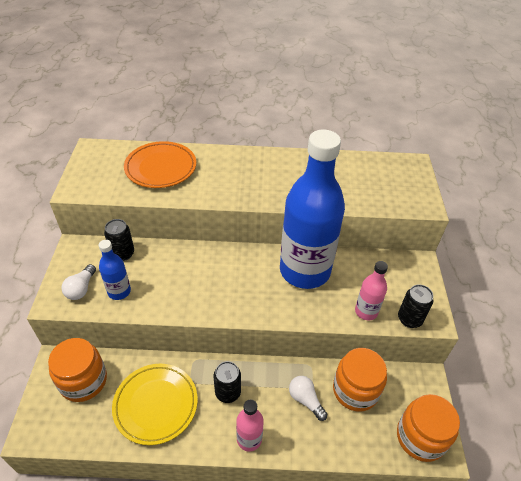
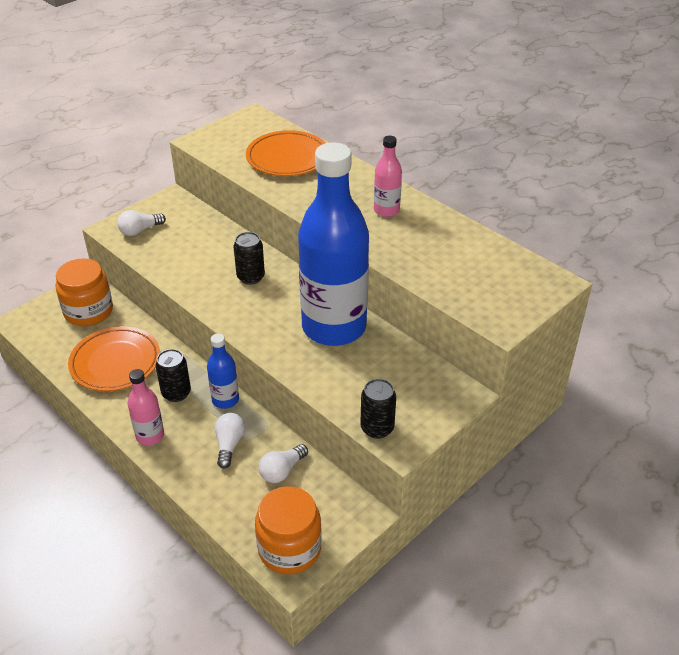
camera: 45 degrees right, 5 degrees down
blue bottle [99,240,131,300] -> blue bottle moved to [207,333,239,409]
black can [104,219,134,261] -> black can moved to [234,232,265,285]
yellow plate [112,364,198,445] -> orange plate [68,326,160,391]
orange jar [333,348,387,412] -> white light bulb [259,444,308,483]
pink bottle [355,261,388,320] -> pink bottle moved to [374,136,402,217]

